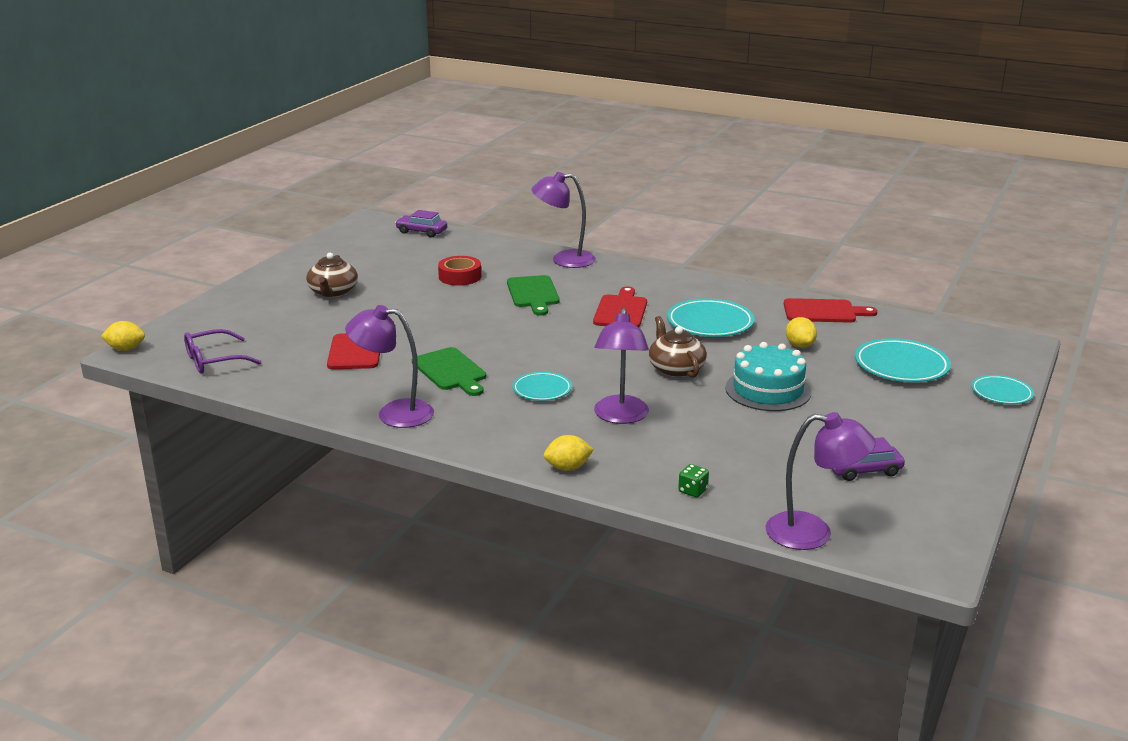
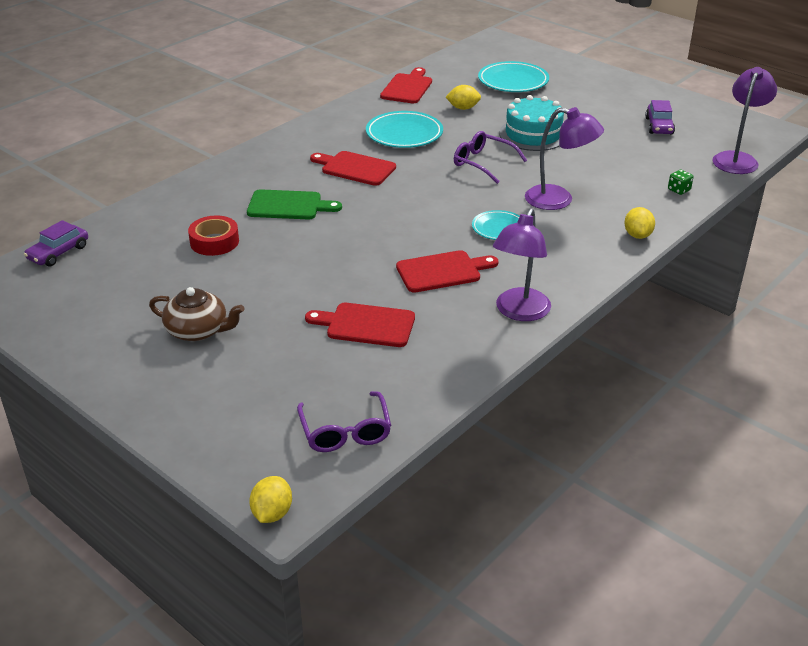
camera: 75 degrees left, 10 degrees up
green cutting board [412,347,486,396] -> red cutting board [396,250,499,293]
purple lamp [531,172,596,268] -> none
brown teapot [649,316,707,378] -> purple glasses [454,131,527,184]
turquoise plate [971,375,1034,404] -> none

